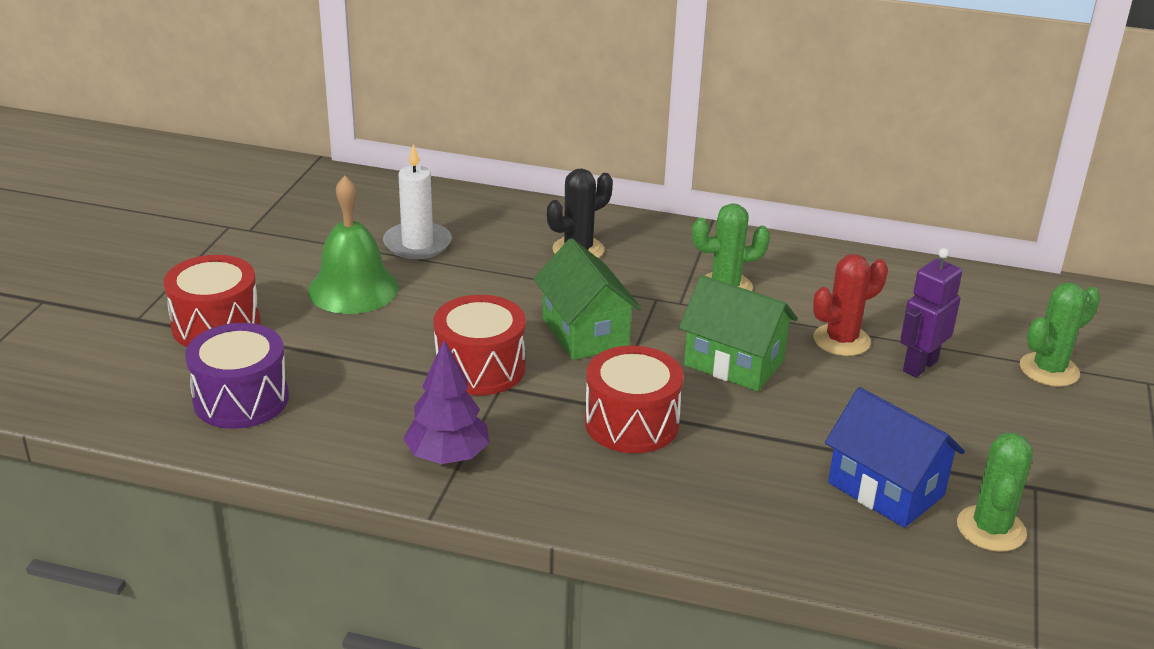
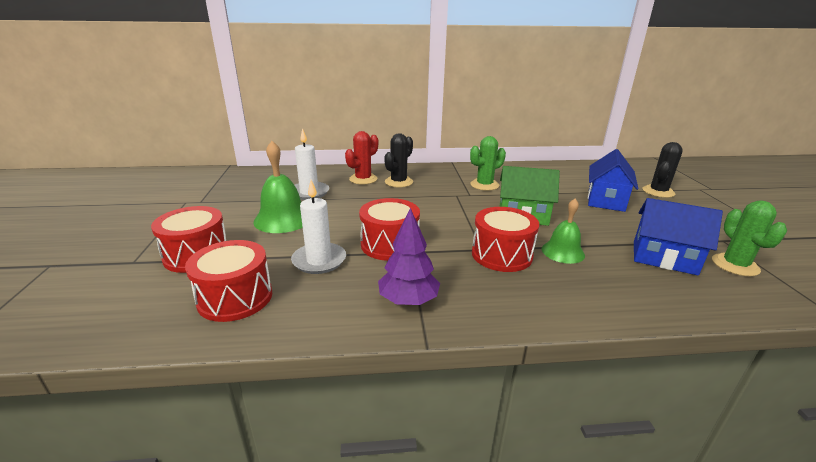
camera: 20 degrees left, 5 degrees down
purple drum [185,323,289,429] -> red drum [185,240,272,322]
green house [534,238,642,360] -> none
red cactus [813,254,888,356] -> red cactus moved to [345,131,378,185]
purple robot [900,248,962,377] -> blue house [588,149,639,212]
green cactus [1020,283,1100,387] -> black cactus [642,142,683,198]
none -> white candle [291,180,346,274]
none -> green bell [541,199,585,264]

